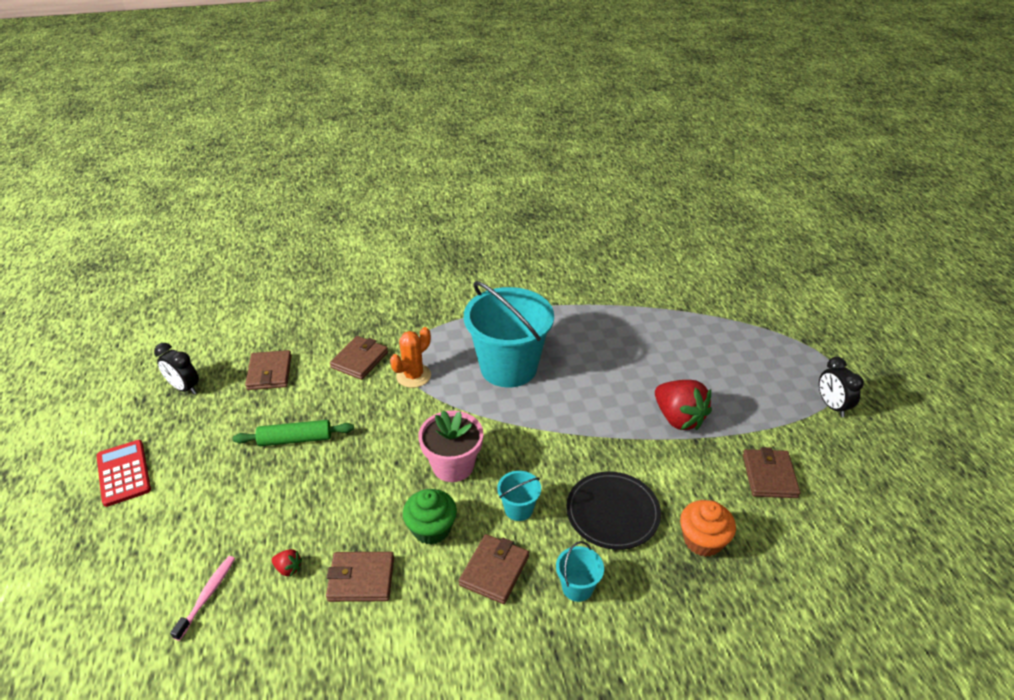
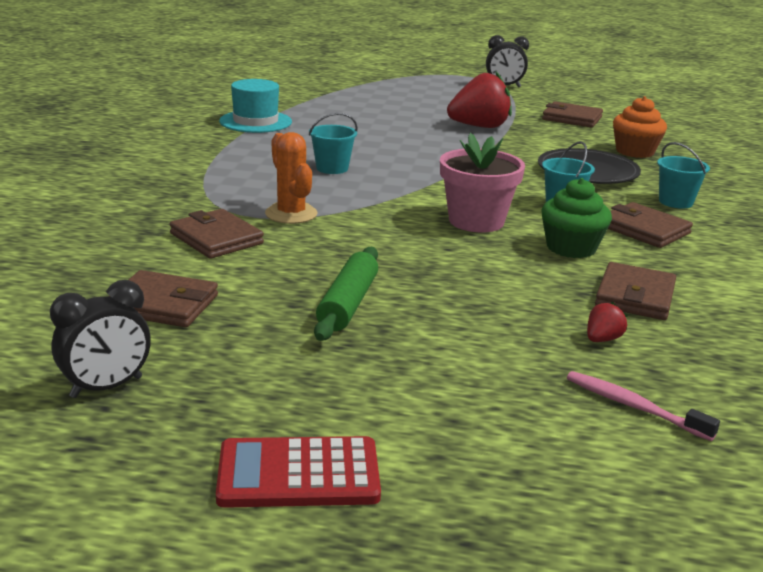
camera: 70 degrees left, 15 degrees down
turquoise bucket [464,281,554,387] -> turquoise bucket [309,113,358,174], size x0.42
none -> turquoise hat [219,79,292,133]

